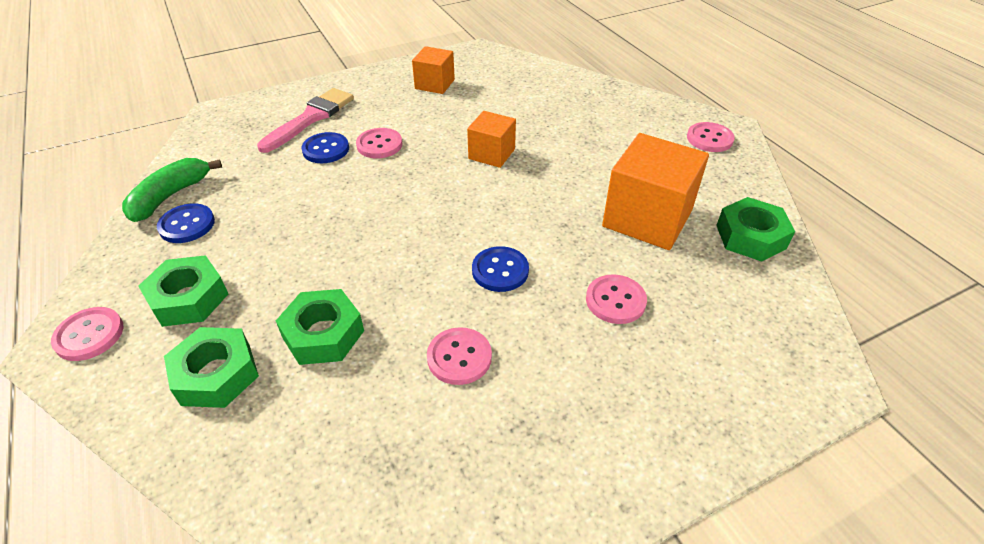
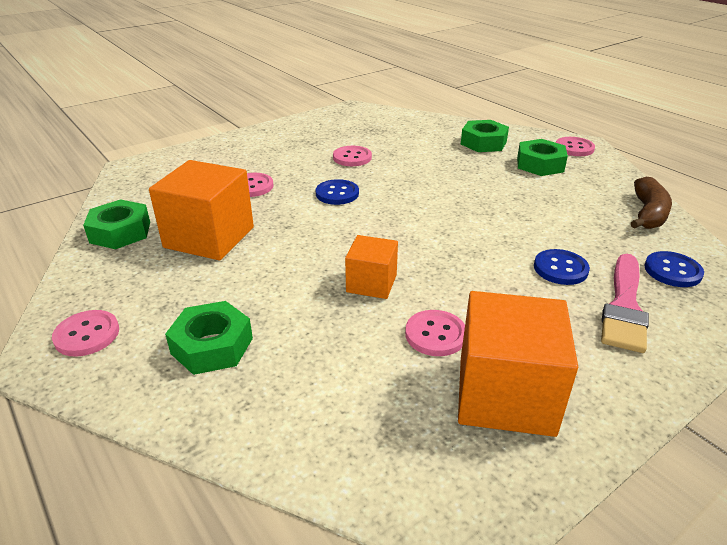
camera: 170 degrees right, 10 degrees down
green banana [122,158,222,222] -> brown banana [631,177,672,229]
blue button [157,203,215,243] -> blue button moved to [644,251,704,287]
green nut [276,289,364,365] -> green nut moved to [165,301,253,375]
pink button [356,128,402,158] -> pink button moved to [405,310,465,356]
orange cube [412,46,455,94] -> orange cube [458,291,578,437], size x1.75

